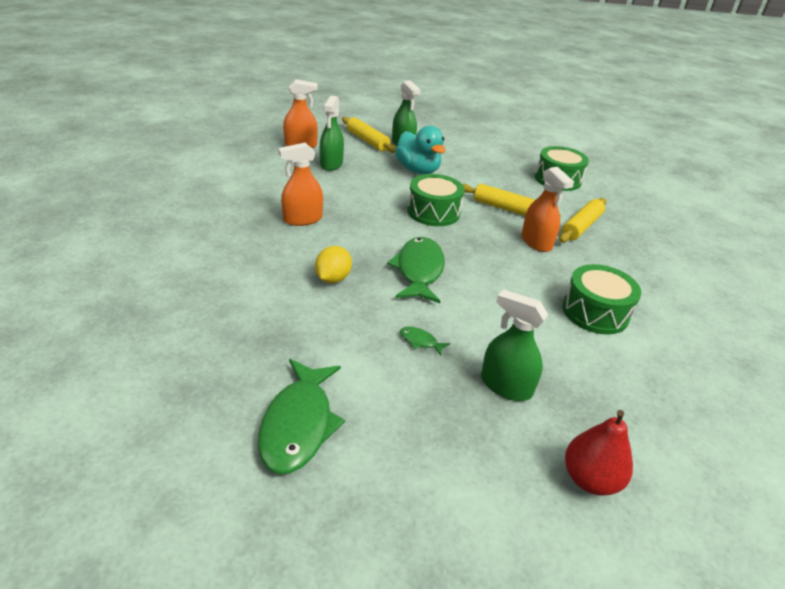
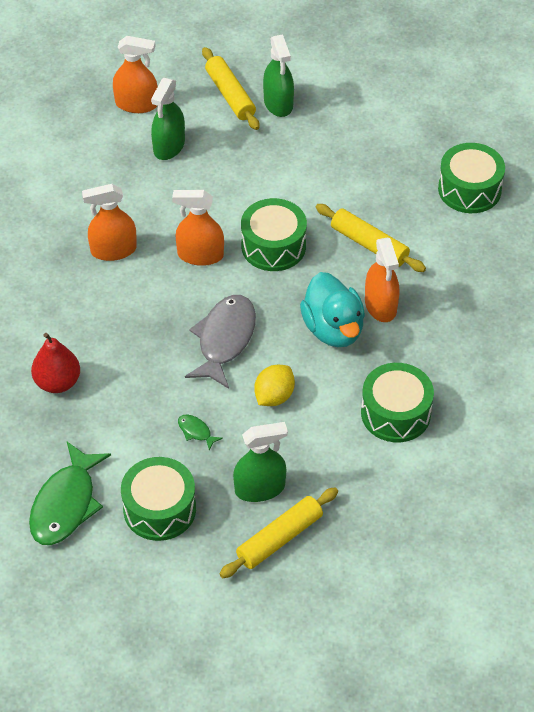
camera: 15 degrees right, 15 degrees up
yellow lemon [315,246,352,283] -> yellow lemon moved to [254,365,295,406]
green fish [387,237,445,303] -> grey fish [185,295,256,389]
turquoise duck [395,126,446,175] -> turquoise duck moved to [300,272,365,347]
green spray bottle [481,289,548,401] -> green spray bottle turned 120 degrees clockwise [233,422,288,502]
yellow rolling pin [559,198,606,243] -> yellow rolling pin moved to [220,487,338,578]
red pear [565,410,633,496] -> red pear moved to [31,333,80,393]
none -> green drum [121,457,196,541]
none -> orange spray bottle [172,190,224,266]

